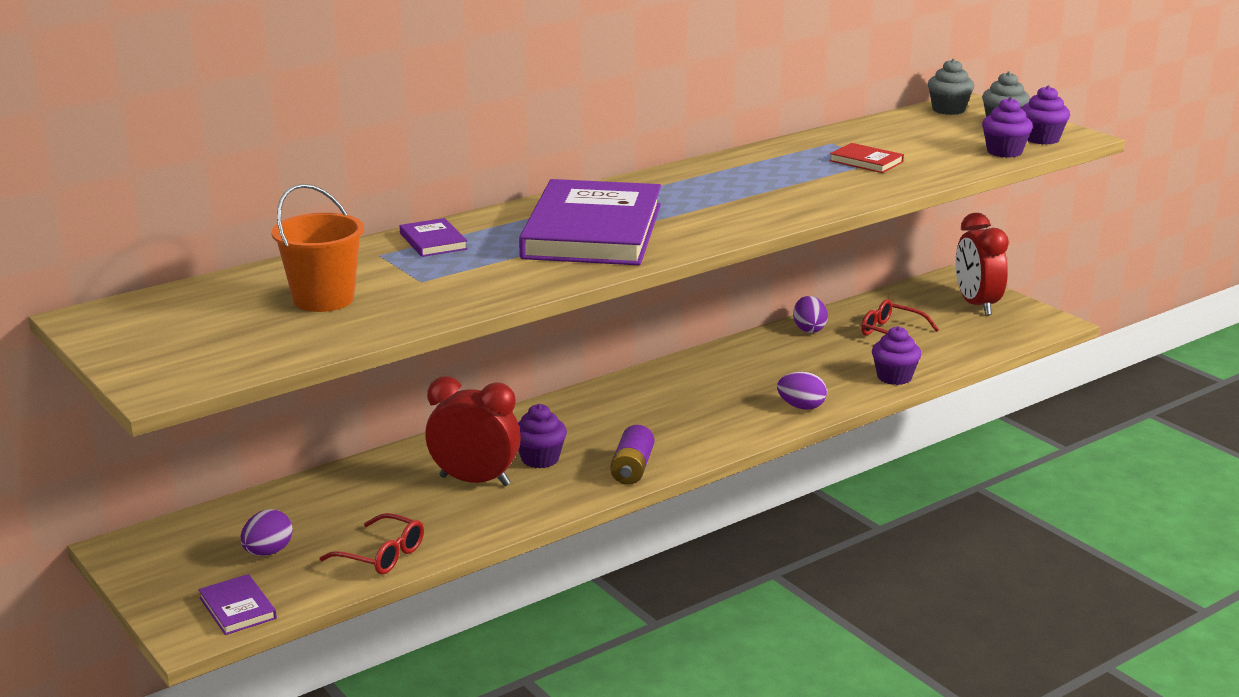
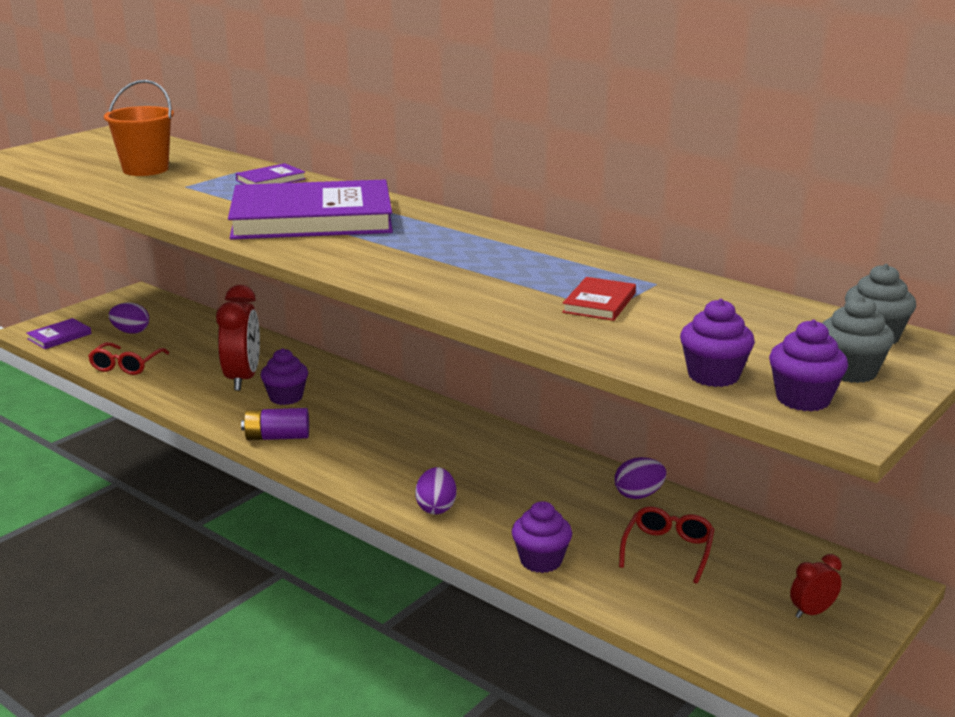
camera: 75 degrees right, 0 degrees up
red clock [956,213,1009,316] -> red clock [790,554,842,618], size x0.49

